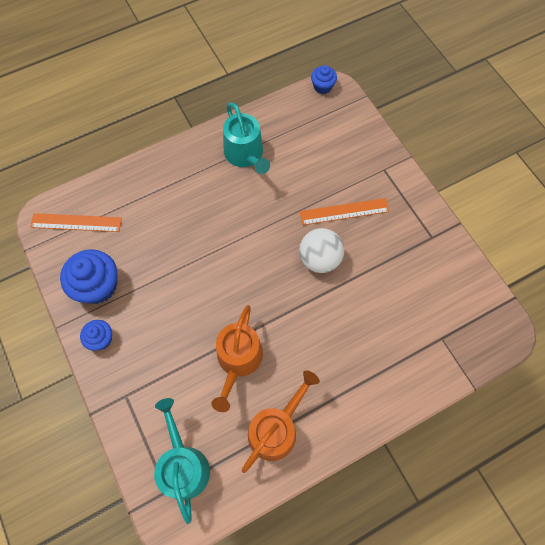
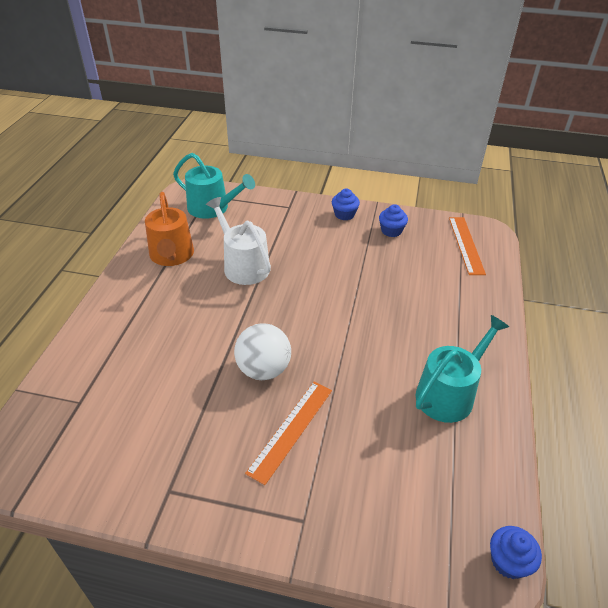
camera: 130 degrees right, 25 degrees down
orange ruler [30,213,122,232] -> orange ruler turned 45 degrees counterclockwise [449,217,486,275]
blue cupcake [60,249,117,304] -> blue cupcake [379,204,408,237], size x0.56
orange watering can [211,305,263,412] -> white watering can [206,197,271,285]
turquoise watering can [223,102,270,174] -> turquoise watering can turned 120 degrees clockwise [416,315,509,423]

